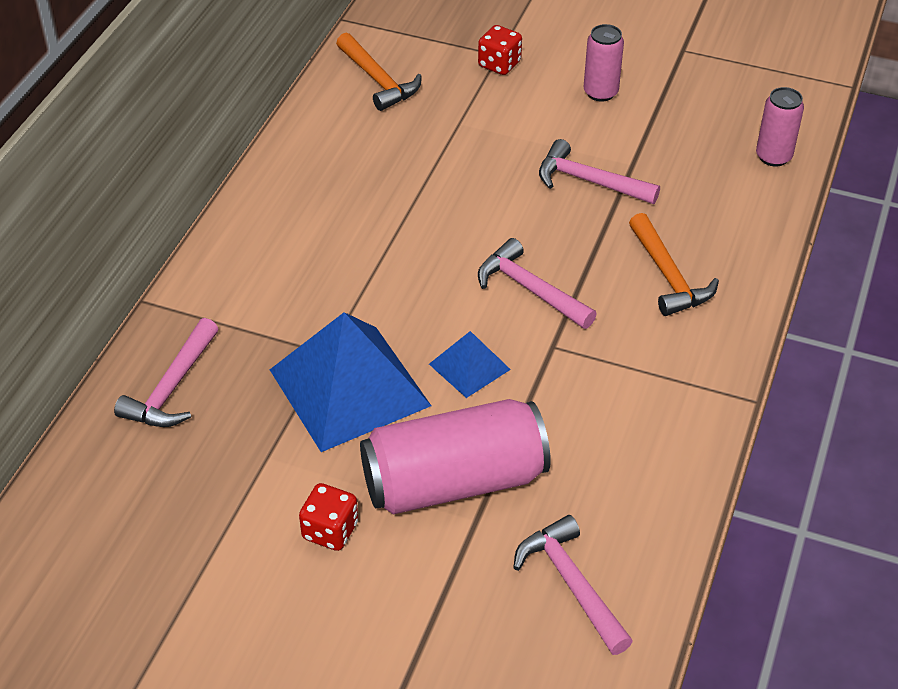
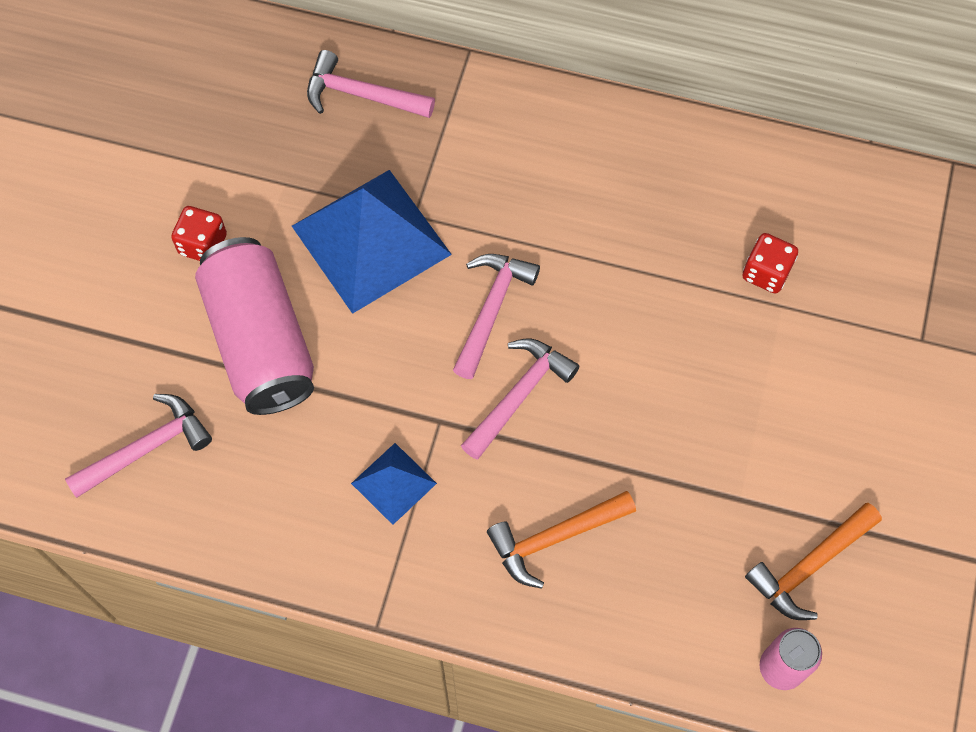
camera: 85 degrees right, 20 degrees up
orange hammer [336,33,422,111] -> orange hammer moved to [745,503,882,620]
blue pyramid [429,331,511,398] -> blue pyramid moved to [351,443,437,525]
red dice [478,25,522,75] -> red dice moved to [742,233,798,294]
pink hammer [539,139,660,204] -> pink hammer moved to [453,254,540,379]
pink can [584,24,624,102] -> none

